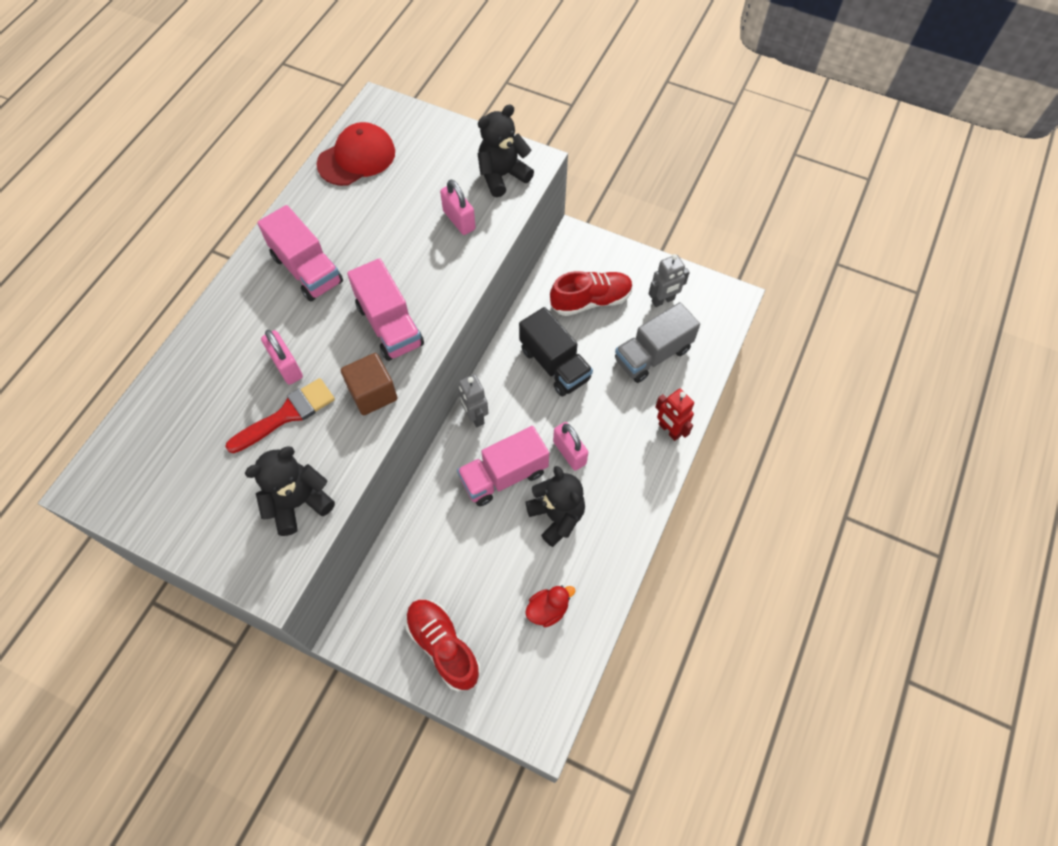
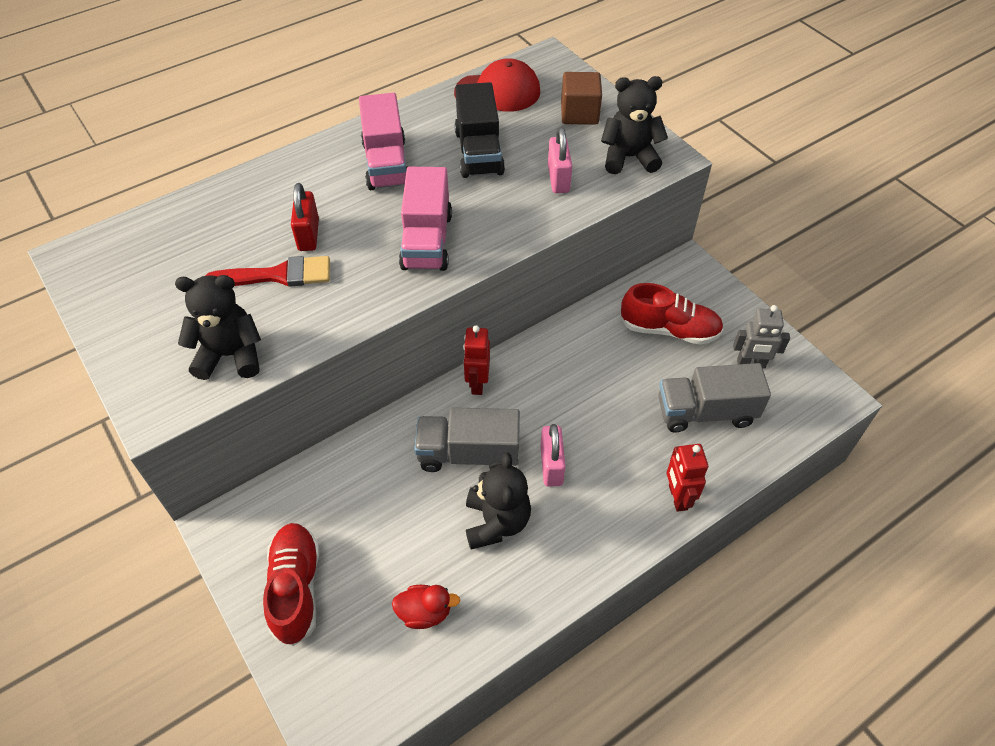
camera: 30 degrees right, 10 degrees down
pink padlock [261,330,303,385] -> red padlock [291,183,319,251]
brown cube [341,353,397,415] -> brown cube moved to [561,72,602,125]
pink truck [457,426,549,506] -> grey truck [414,407,520,472]
grey robot [458,374,489,427] -> red robot [463,326,490,395]
black truck [519,307,593,396] -> black truck moved to [455,82,505,178]

